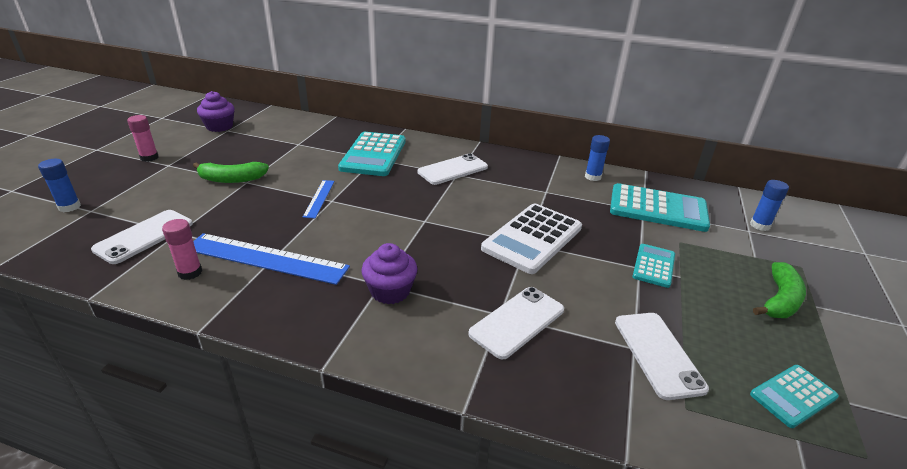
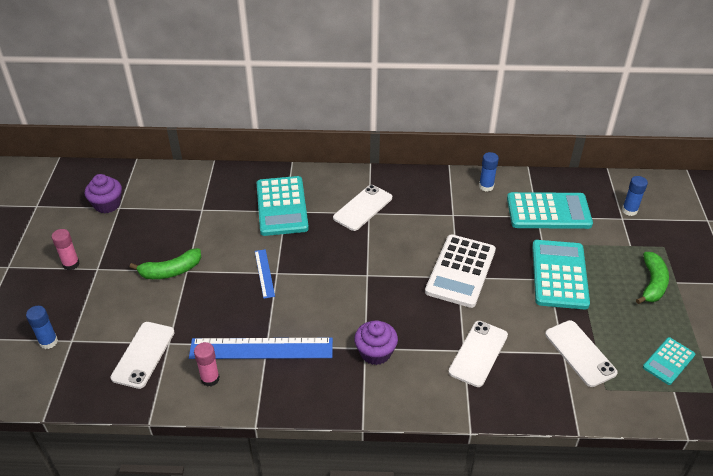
camera: 15 degrees left, 10 degrees up
turquoise calculator [632,244,675,288] -> turquoise calculator [532,240,590,309], size x1.83

